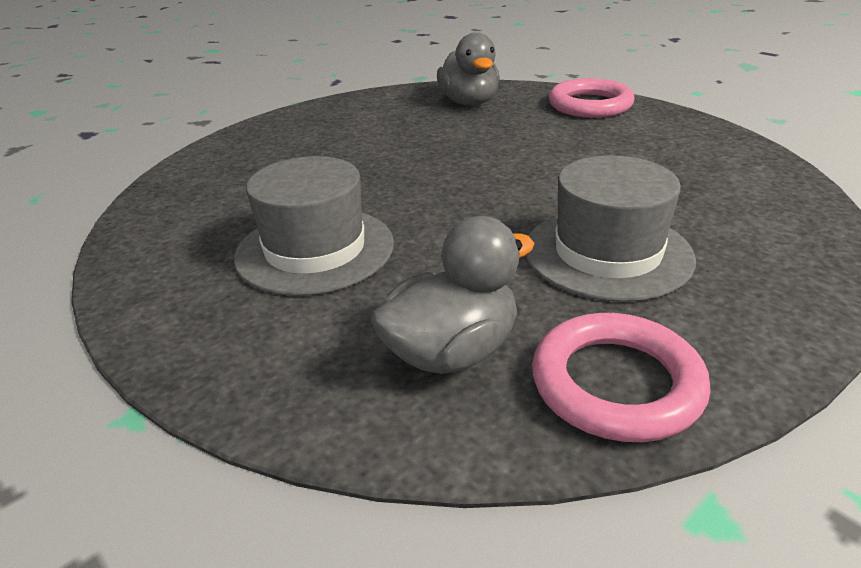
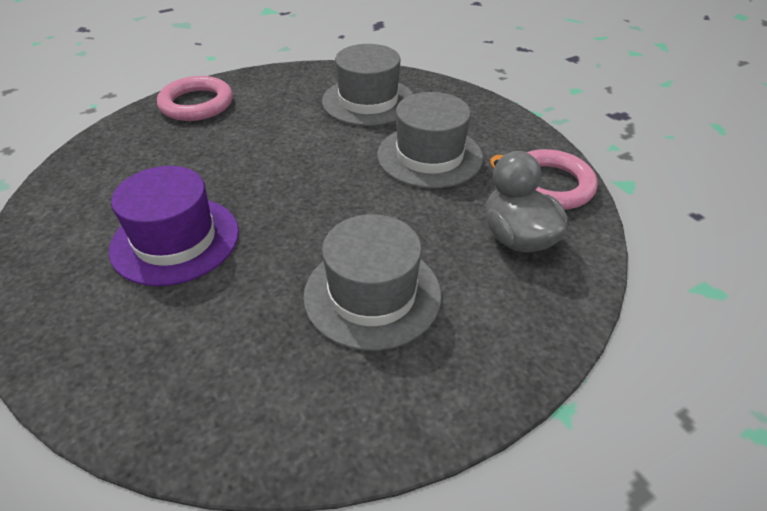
camera: 80 degrees left, 10 degrees up
grey duck [437,32,500,106] -> none
none -> purple hat [109,166,239,286]
none -> grey hat [322,44,413,126]

